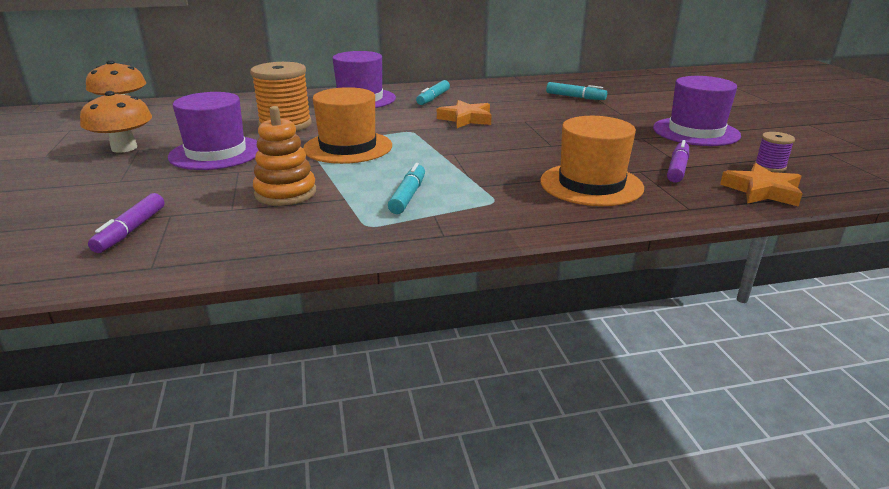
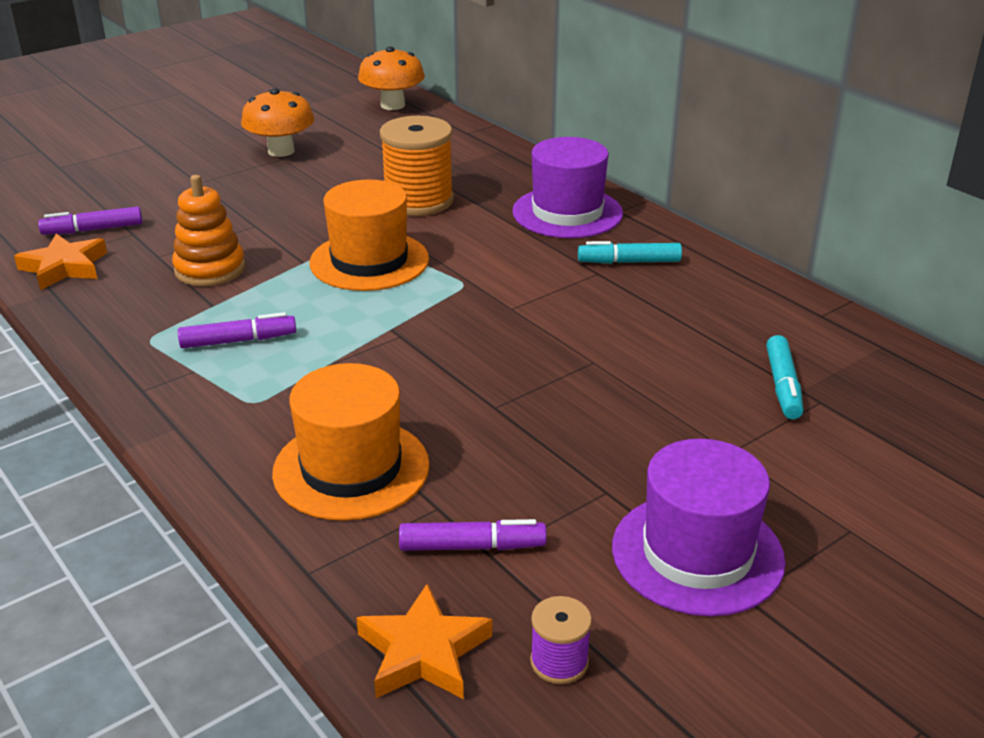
camera: 65 degrees right, 5 degrees up
purple hat [168,92,258,170] -> none
turquoise marker [388,163,425,214] -> purple marker [178,312,296,348]
orange star [437,100,491,128] -> orange star moved to [14,234,107,290]

